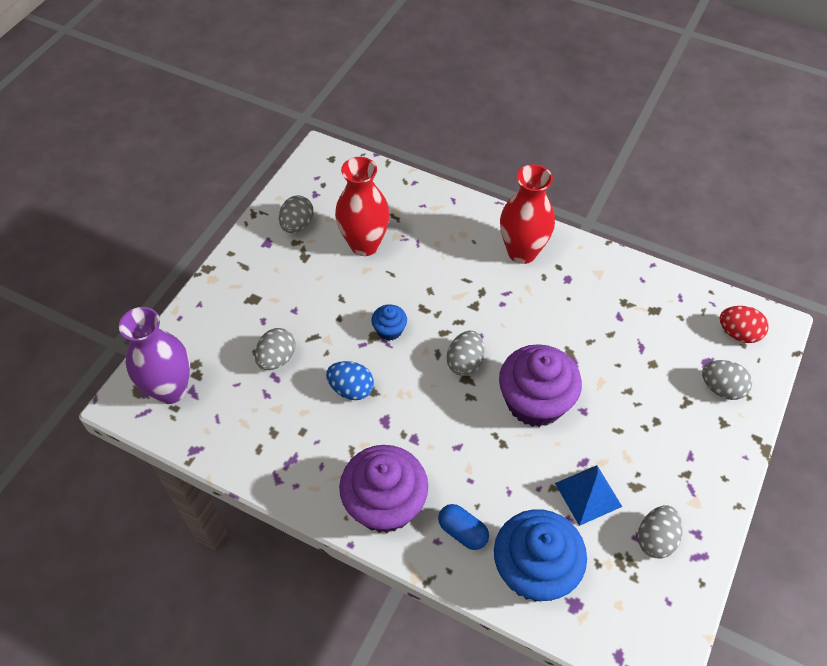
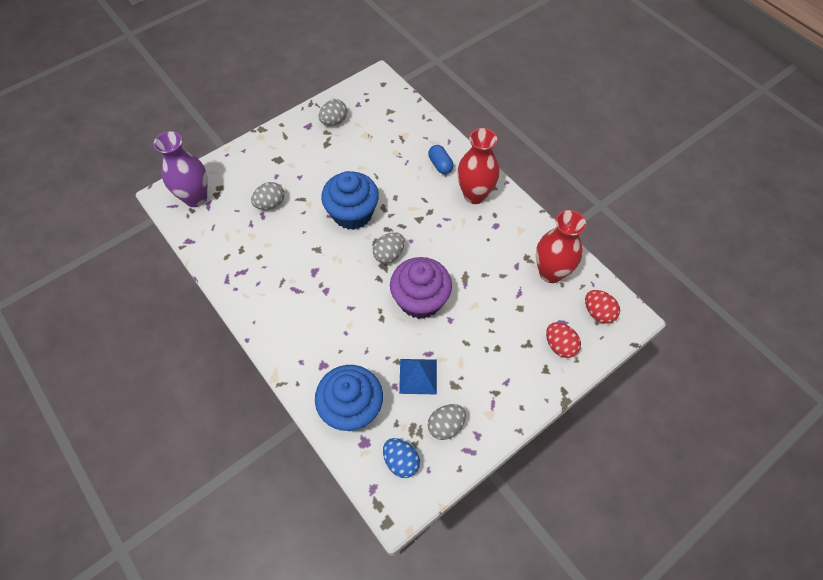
camera: 25 degrees right, 5 degrees up
blue egg [326,361,374,400] -> blue egg moved to [383,438,420,478]
red vase [335,157,390,256] -> red vase moved to [536,210,586,283]
purple cupcake [339,445,428,533] -> none
blue cupcake [371,304,407,341] -> blue cupcake [321,171,379,230], size x2.14
blue capsule [438,504,489,550] -> blue capsule moved to [428,145,454,174]
grey egg [702,360,752,400] -> red egg [546,322,581,358]

